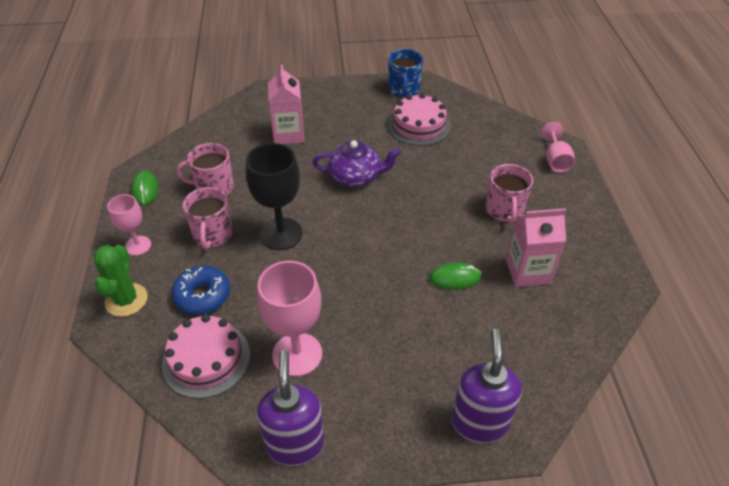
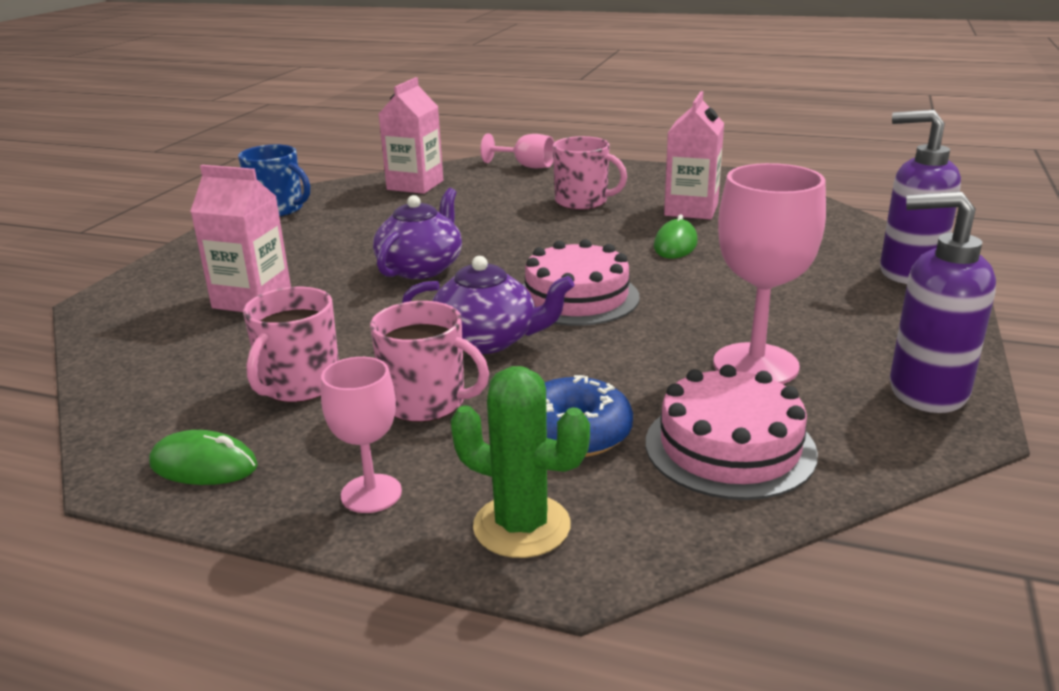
camera: 65 degrees left, 20 degrees down
black goblet [246,143,303,250] -> purple teapot [402,256,574,354]
pink cake [388,93,451,146] -> pink cake moved to [523,239,640,326]
none -> pink carton [379,77,443,194]

